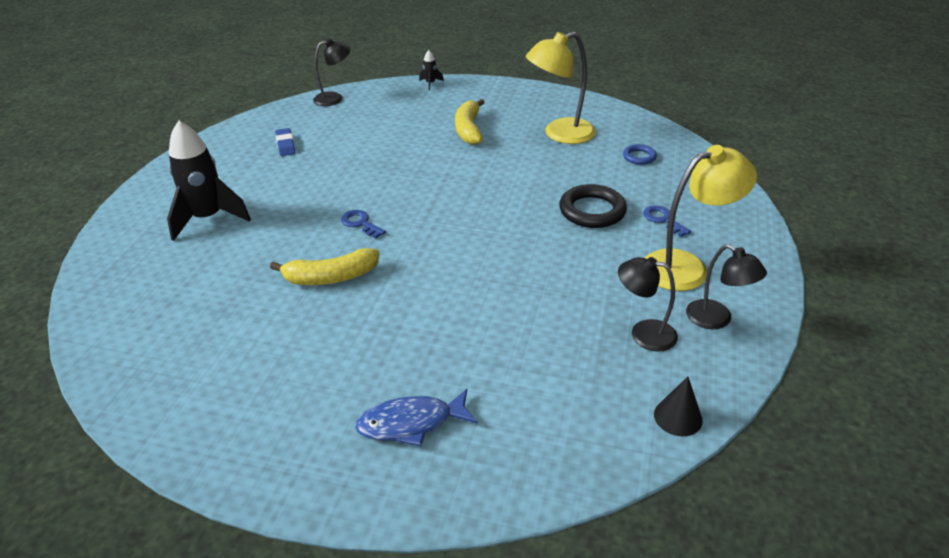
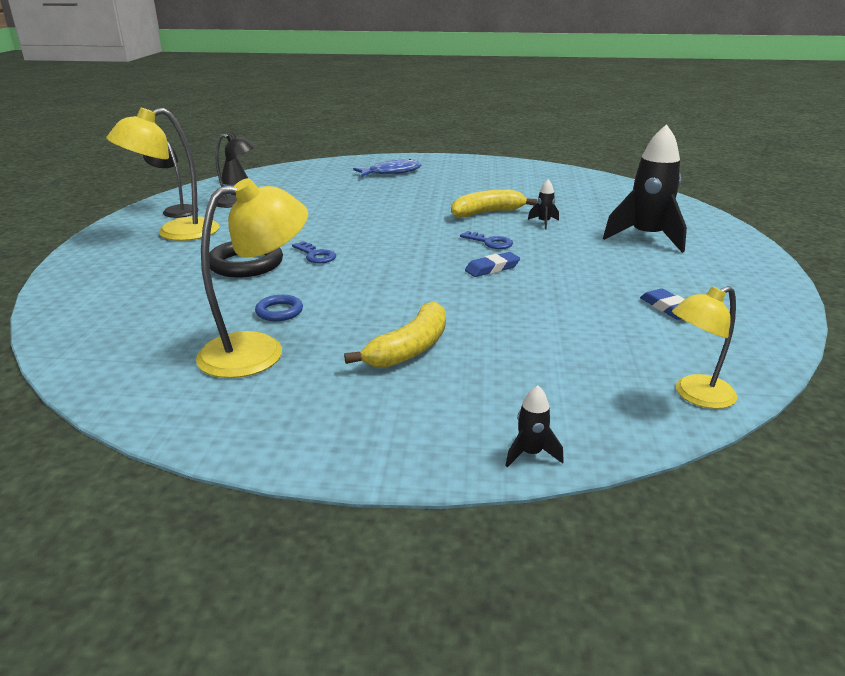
camera: 170 degrees right, 10 degrees down
black lamp [313,39,350,106] -> yellow lamp [672,286,737,409]
yellow banana [455,99,485,145] -> yellow banana turned 45 degrees clockwise [344,301,446,368]
blue ring [623,144,657,165] -> blue ring moved to [255,295,303,321]
blue key [643,205,691,237] -> blue key moved to [292,241,336,263]
none -> blue eraser [465,252,520,277]
none -> black rocket [528,179,559,229]

